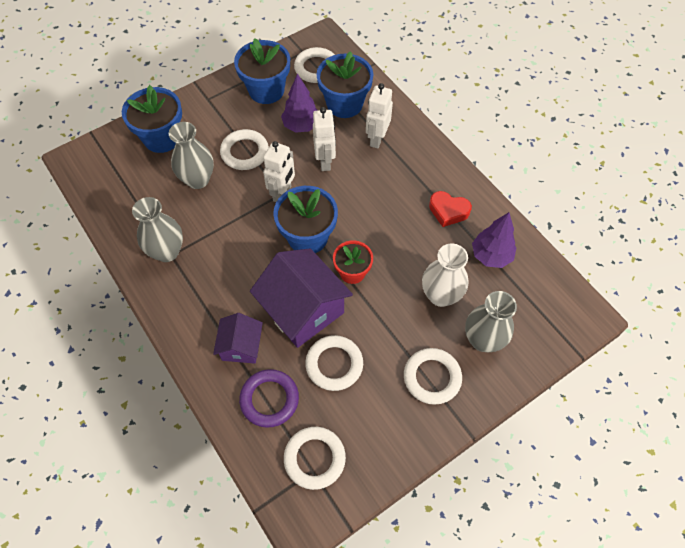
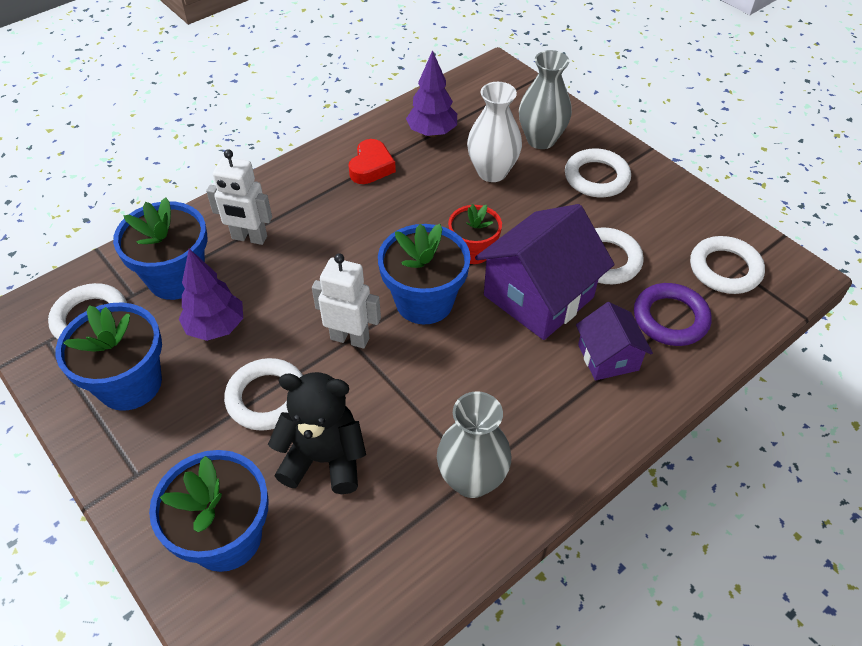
camera: 95 degrees left, 10 degrees down
grey vase [169,122,214,189] -> black teddy bear [268,372,366,494]
purple house [213,313,263,364] -> purple house turned 75 degrees clockwise [576,302,653,380]
white robot [313,107,336,171] -> none

